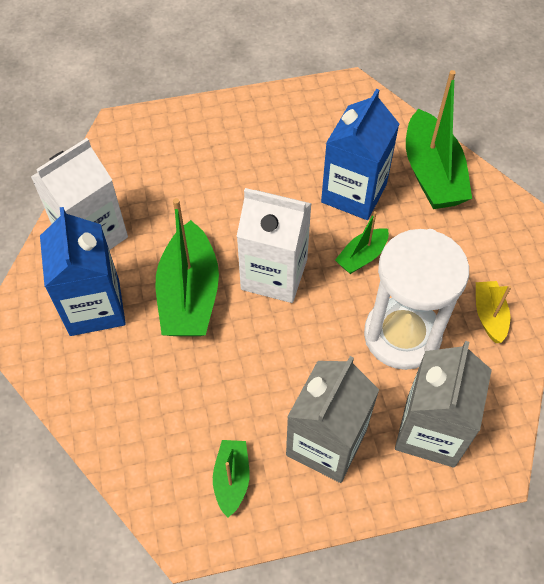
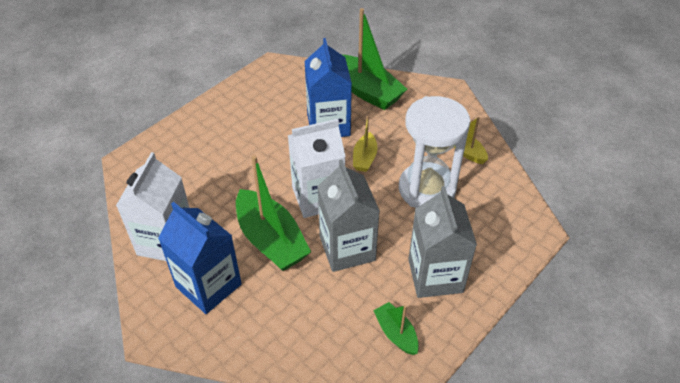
camera: 35 degrees left, 10 degrees down
green boat [335,211,389,274] -> yellow boat [353,116,378,172]
grey carton [395,341,492,468] -> grey carton moved to [317,160,380,272]

